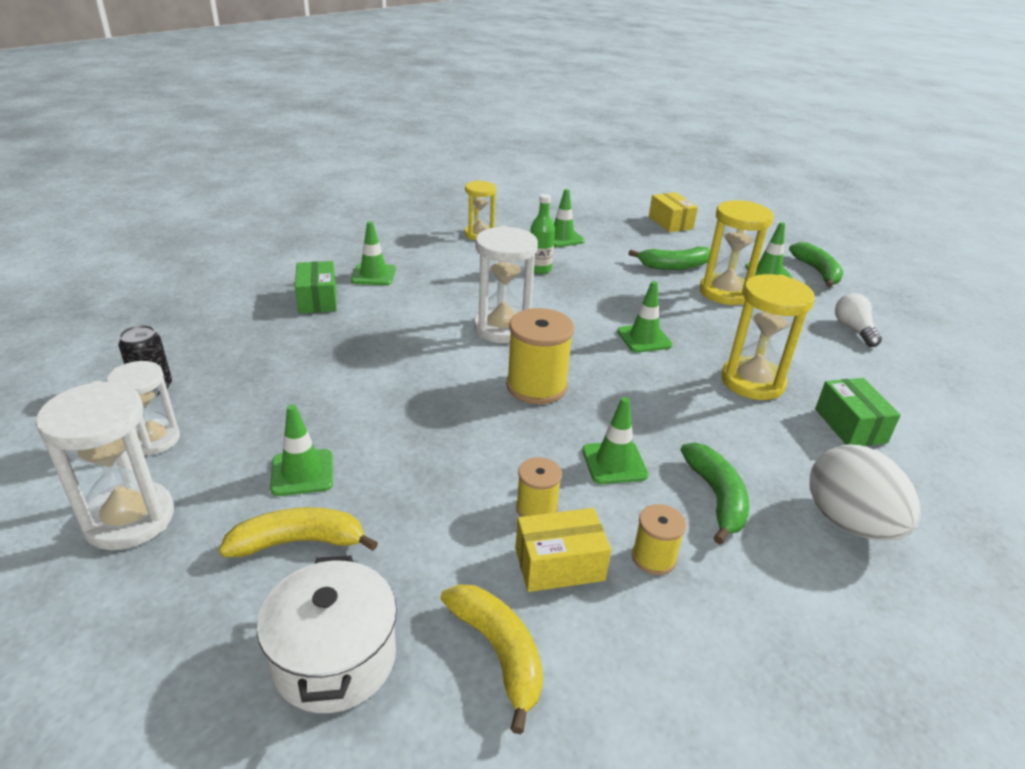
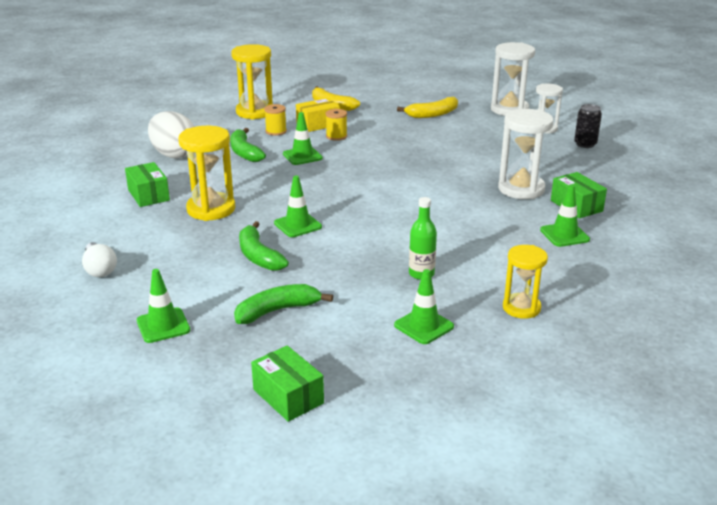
camera: 165 degrees right, 5 degrees down
white pot [257,555,397,713] -> none
green traffic cone [270,404,333,496] -> none
white hourglass [474,226,538,343] -> white hourglass moved to [498,109,554,199]
yellow spool [506,308,574,404] -> none
yellow box [649,192,698,232] -> green box [251,345,324,422]
yellow hourglass [700,200,774,305] -> yellow hourglass moved to [231,44,273,120]
green banana [789,242,843,288] -> green banana moved to [239,221,289,271]

